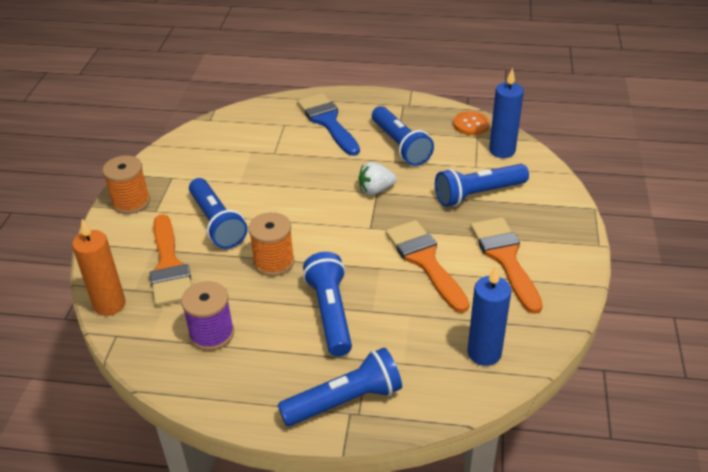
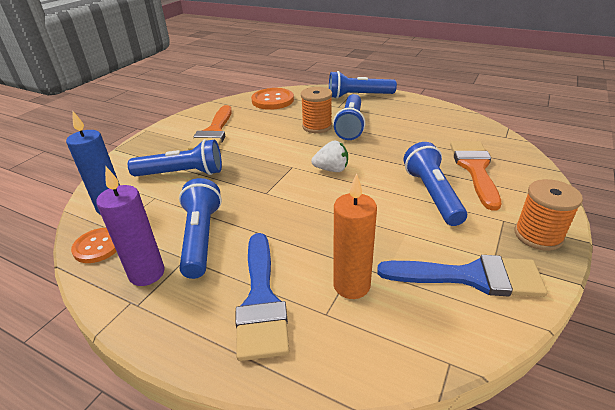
camera: 160 degrees left, 5 degrees down
orange candle [72,219,126,316] -> orange candle moved to [333,173,377,299]
purple spool [181,281,234,351] -> none
orange spool [248,212,295,276] -> orange spool moved to [301,87,332,133]
white strawberry [359,162,397,195] -> white strawberry moved to [311,141,348,172]
orange brush [386,220,469,313] -> none
blue candle [467,266,512,366] -> orange button [251,88,294,110]
none -> purple candle [96,167,165,286]
none -> blue brush [377,255,547,297]

